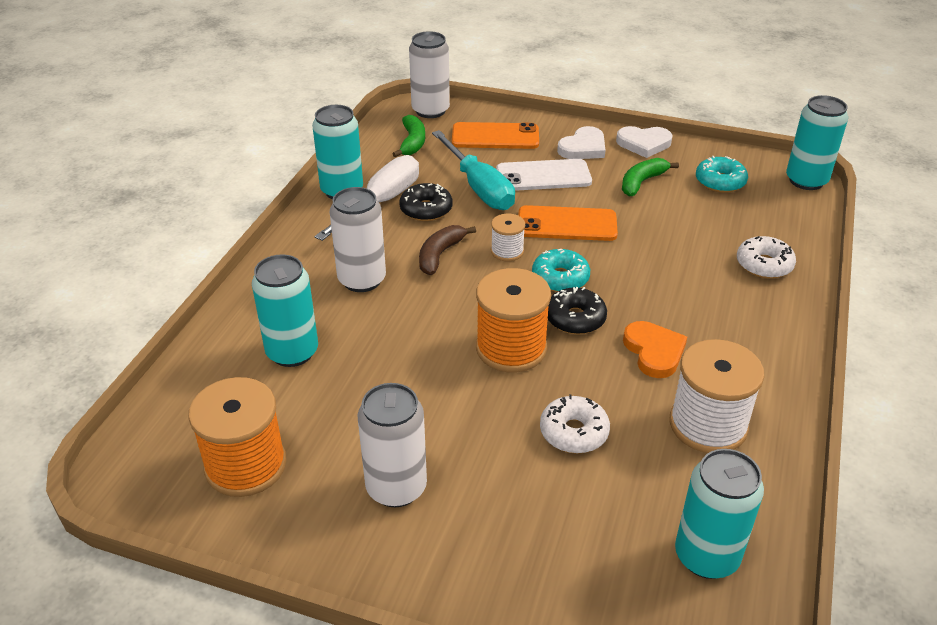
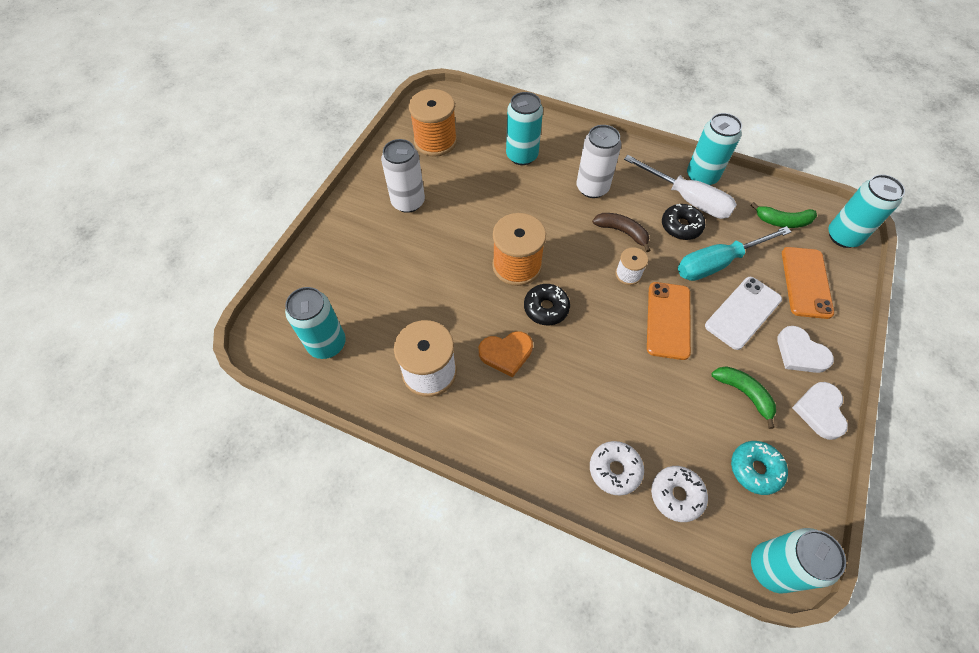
camera: 95 degrees right, 20 degrees up
white can [409,31,450,118] -> turquoise can [829,174,905,248]
white phone [496,159,592,191] -> white phone turned 45 degrees clockwise [705,277,782,350]
turquoise donut [532,249,590,292] -> none
white donut [540,394,610,454] -> white donut moved to [651,466,708,522]

